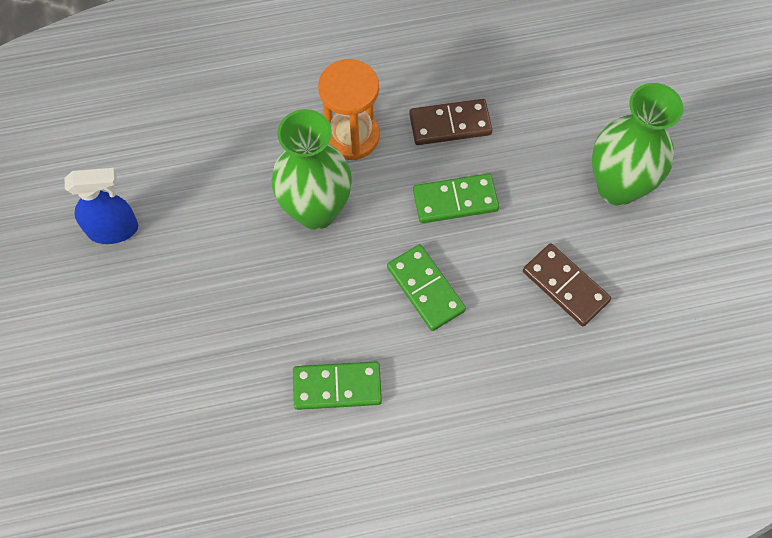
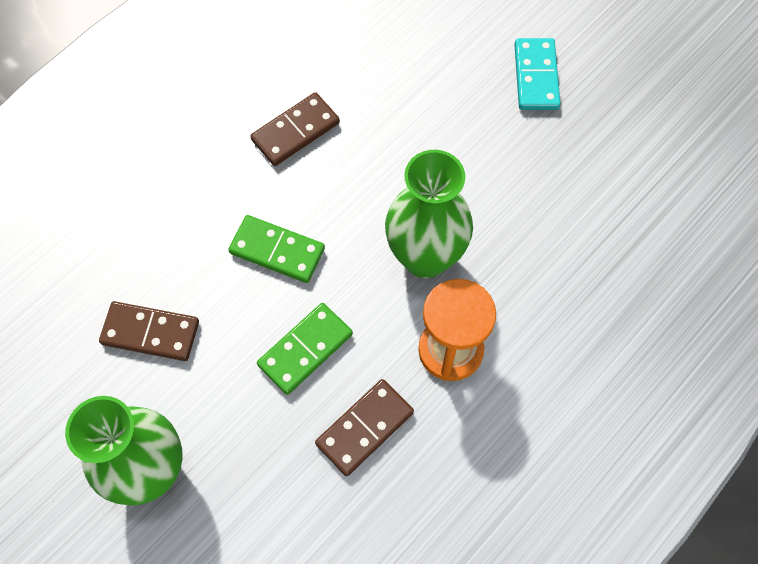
camera: 145 degrees right, 0 degrees up
blue spray bottle [64,168,138,244] -> none
green domino [293,362,382,410] -> brown domino [250,92,340,166]
none -> turquoise domino [514,38,561,110]

